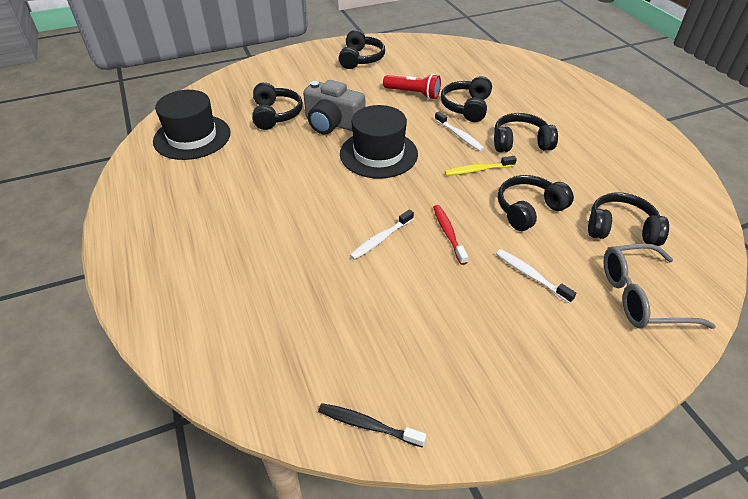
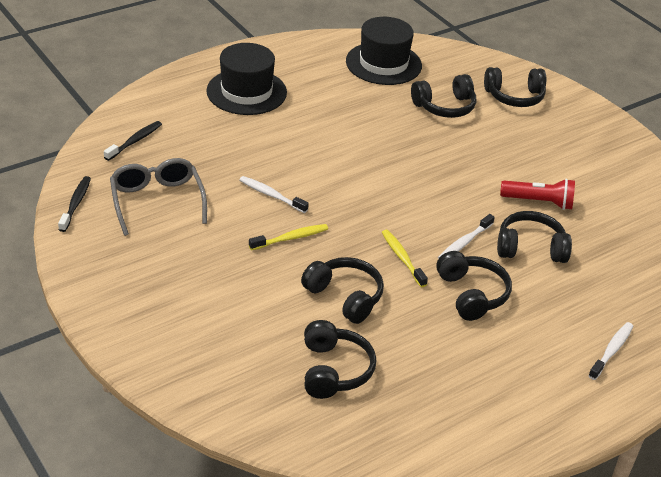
camera: 75 degrees right, 5 degrees down
grey camera [303,80,365,134] -> none
black headphones [339,30,385,69] -> black headphones moved to [484,67,546,107]
black hat [340,105,418,179] -> black hat moved to [206,43,287,115]
red flashlight [383,74,441,99] -> red flashlight turned 90 degrees counterclockwise [500,179,575,210]
red toothbrush [433,205,468,265] -> yellow toothbrush [249,224,328,250]
white toothbrush [496,249,576,303] -> white toothbrush moved to [588,322,634,380]
grey glasses [603,244,716,329] -> grey glasses moved to [110,158,207,236]
none -> black toothbrush [104,121,162,161]

